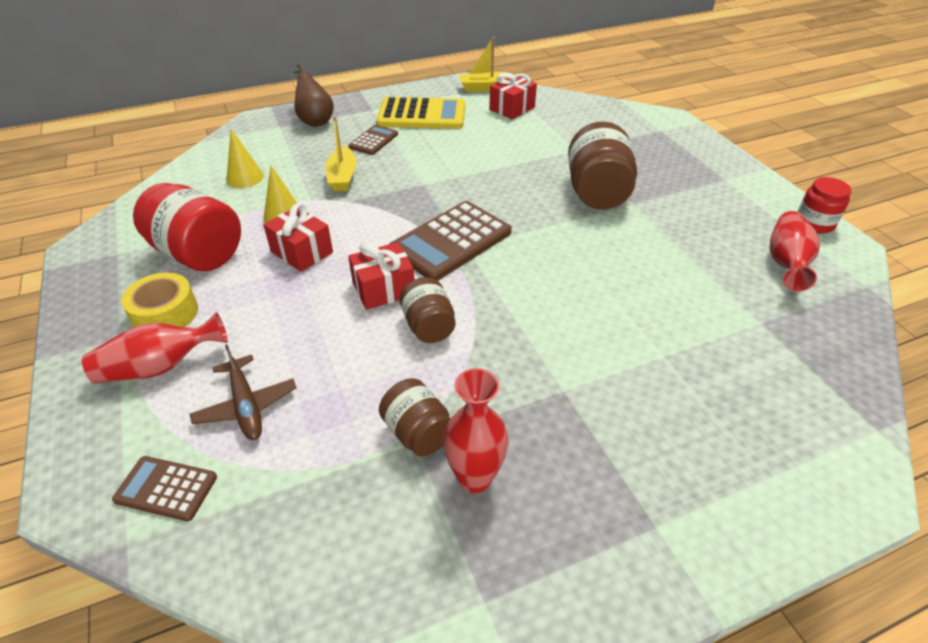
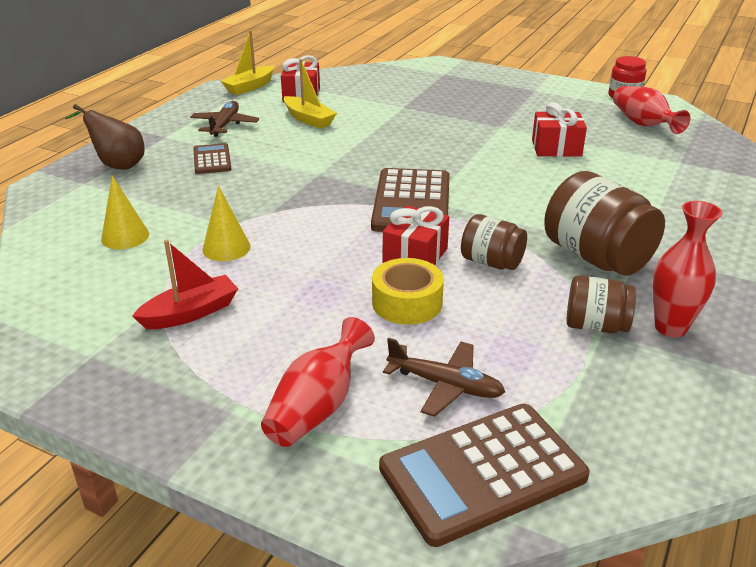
camera: 40 degrees left, 10 degrees down
brown calculator [112,456,217,522] -> brown calculator [379,404,590,547], size x1.88
yellow tape [121,273,198,327] -> yellow tape moved to [372,258,444,325]
red jar [133,183,241,271] -> red boat [132,240,238,329]
red gift [263,203,333,272] -> red gift moved to [532,102,587,157]
yellow boat [325,116,357,191] -> yellow boat moved to [284,59,337,129]
yellow calculator [376,97,465,129] -> brown plane [190,101,259,137]
brown jar [568,122,637,209] -> brown jar moved to [544,171,665,276]

